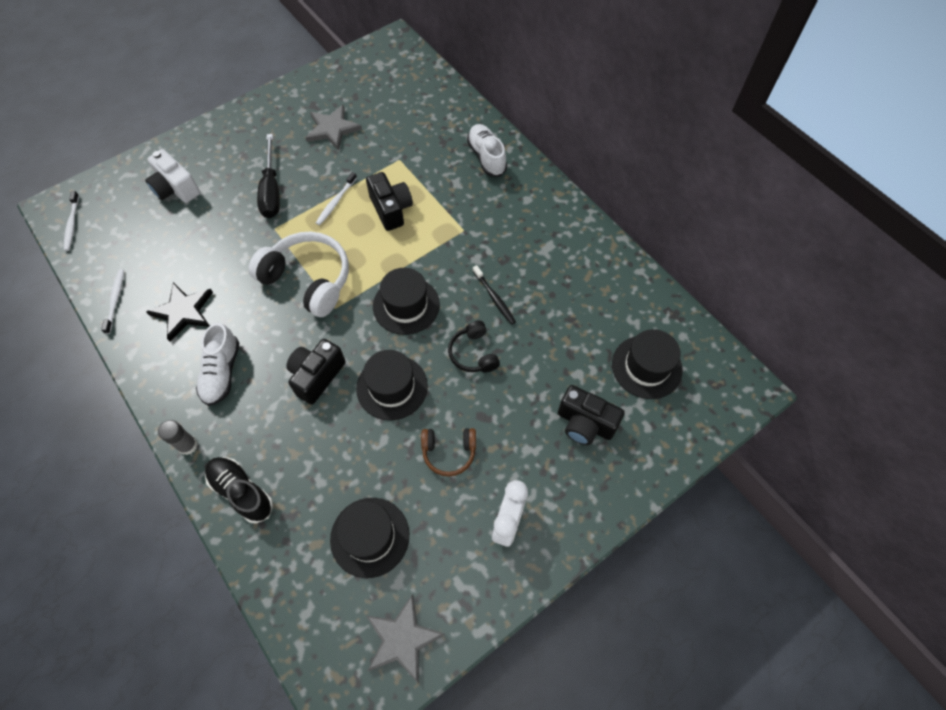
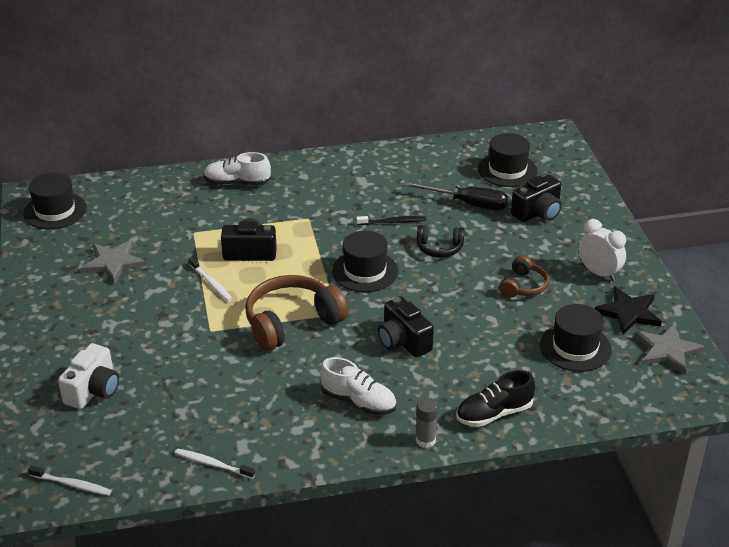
camera: 65 degrees left, 25 degrees down
white camera [145,149,200,203] -> white camera turned 45 degrees counterclockwise [58,343,119,409]
black star [146,282,213,341] -> black star moved to [594,286,662,334]
white headphones [248,231,349,317] -> brown headphones [245,275,348,351]
black screwdriver [257,134,280,218] -> black screwdriver moved to [404,181,508,210]
black hat [356,350,428,420] -> black hat moved to [23,172,87,229]

